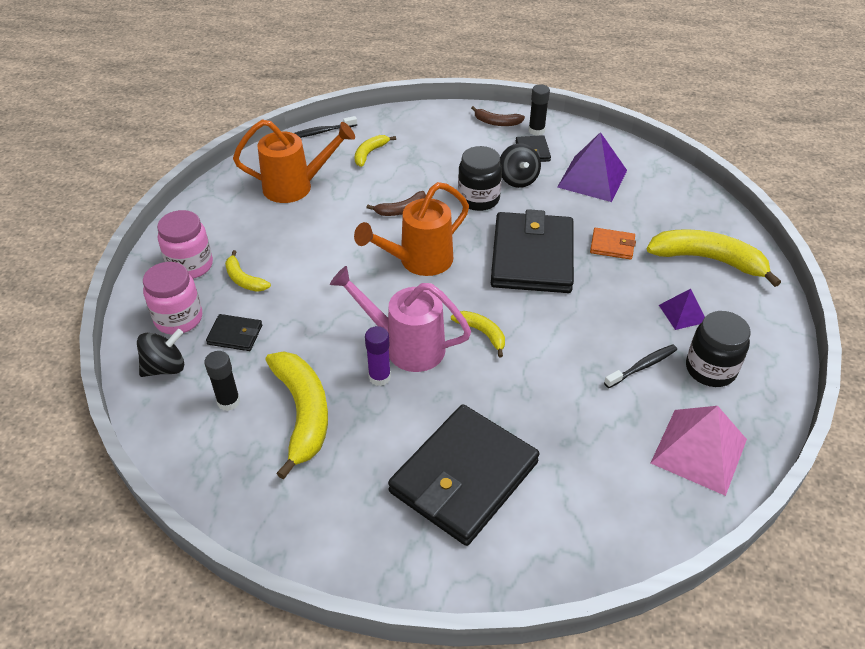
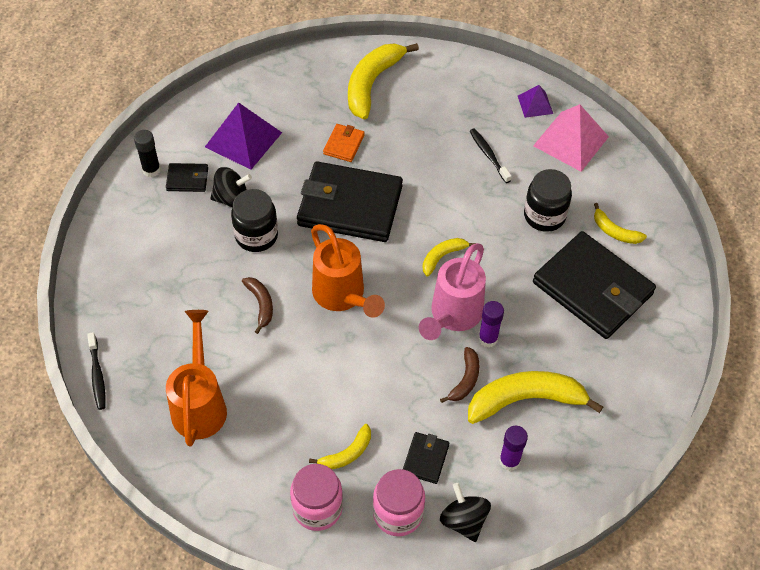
camera: 85 degrees left, 10 degrees up
black glue stick [204,351,240,411] -> purple glue stick [499,426,528,471]
yellow banana [355,135,396,167] -> yellow banana moved to [594,203,647,244]
brown banana [471,106,525,126] -> brown banana moved to [440,347,479,403]
purple pyramid [659,289,705,330] -> purple pyramid moved to [518,85,553,118]
black jar [686,311,751,387] -> black jar moved to [524,169,572,232]

